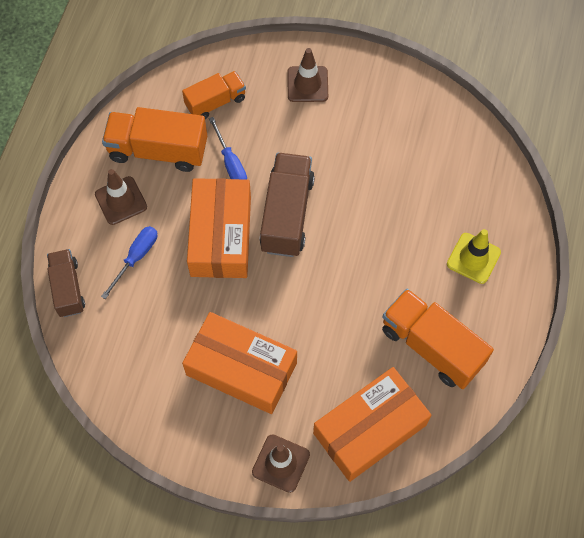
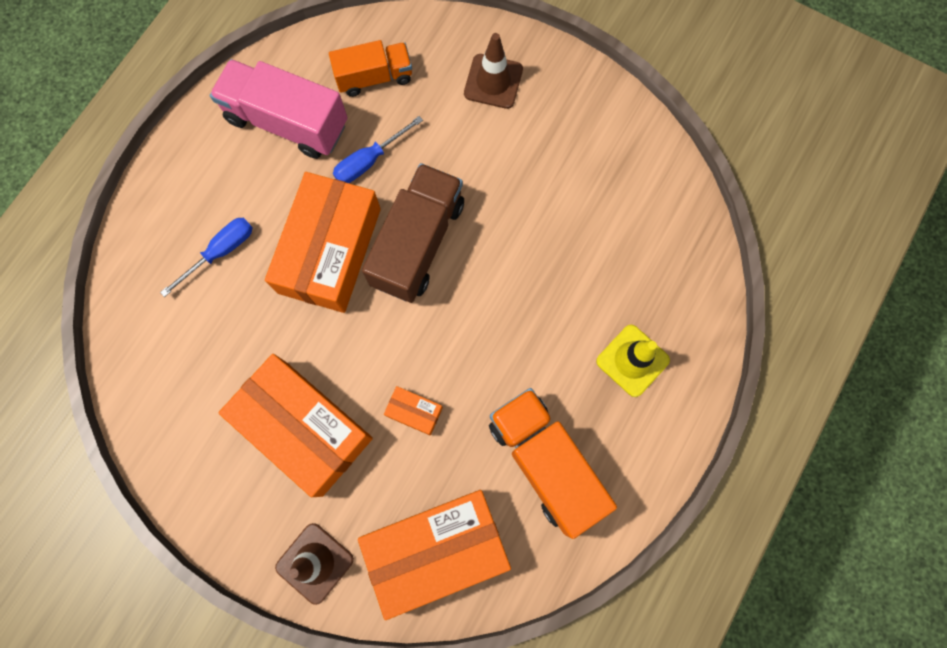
camera: 15 degrees right, 10 degrees up
brown truck [47,249,85,317] -> none
brown traffic cone [95,169,147,225] -> none
orange truck [102,107,207,172] -> pink truck [210,59,348,159]
blue screwdriver [209,117,247,180] -> blue screwdriver turned 60 degrees clockwise [333,116,423,183]
none -> orange box [384,386,443,436]

